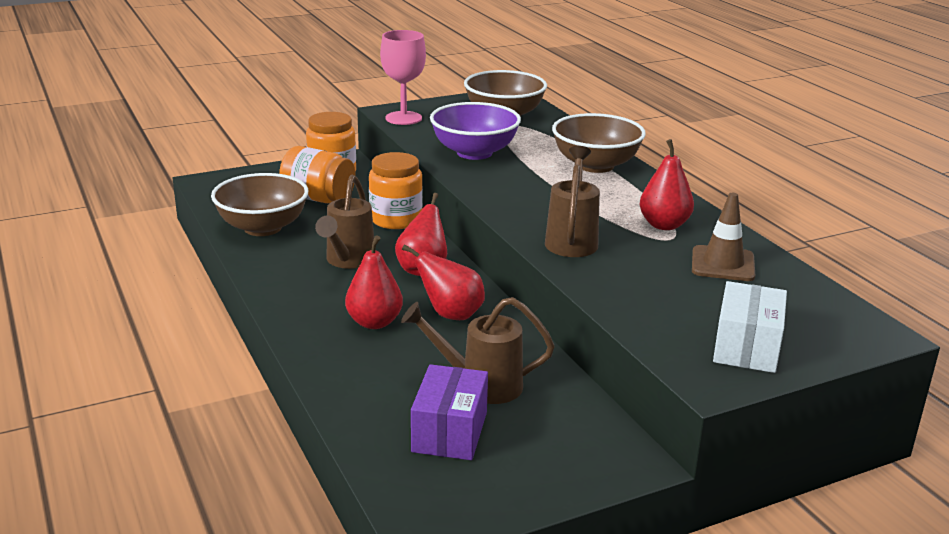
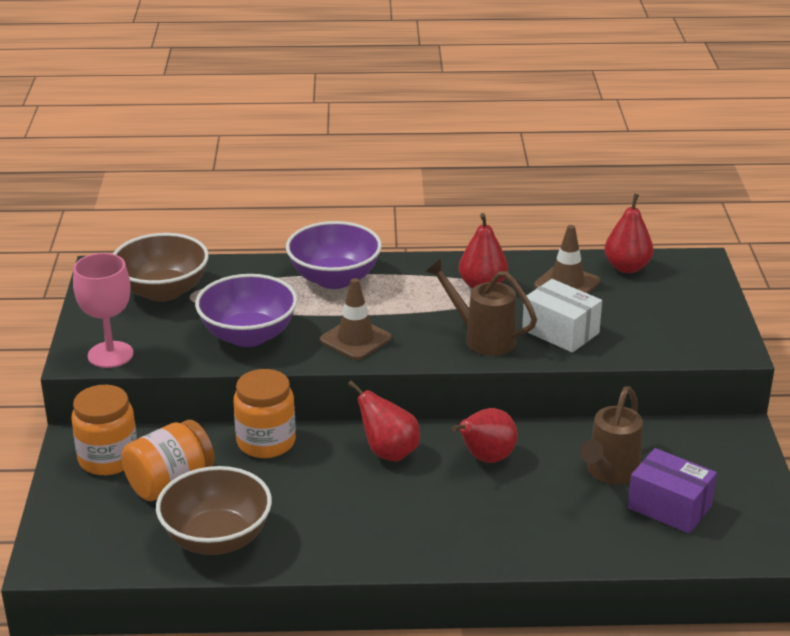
camera: 65 degrees left, 5 degrees up
brown watering can [315,174,374,269] -> none
red pear [345,235,403,329] -> red pear moved to [604,194,653,273]
brown bowl [552,113,646,173] -> purple bowl [286,221,382,289]
white box [713,281,787,373] -> white box moved to [522,279,602,353]
none -> brown traffic cone [320,278,392,360]

